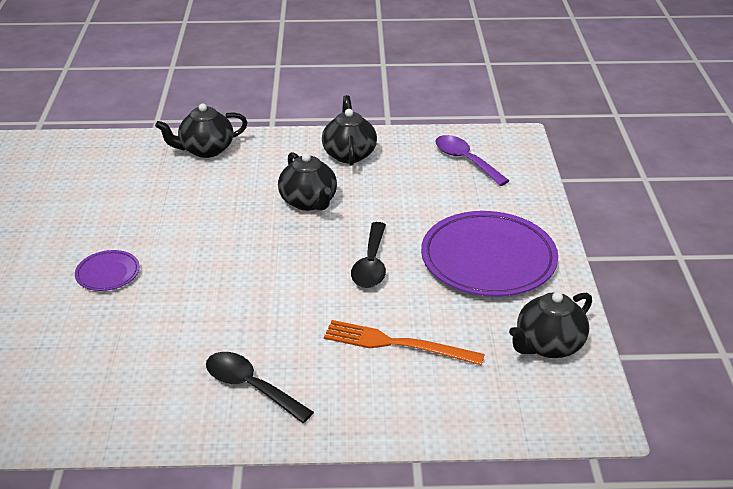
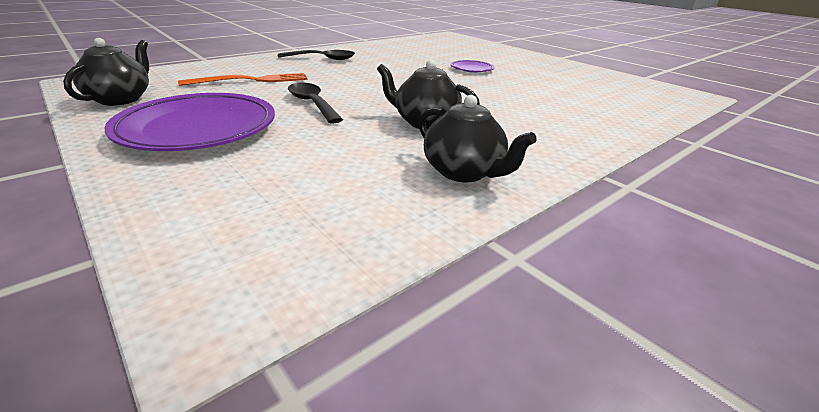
camera: 140 degrees right, 5 degrees down
black teapot [155,103,248,158] -> none
purple spoon [435,135,509,186] -> none

